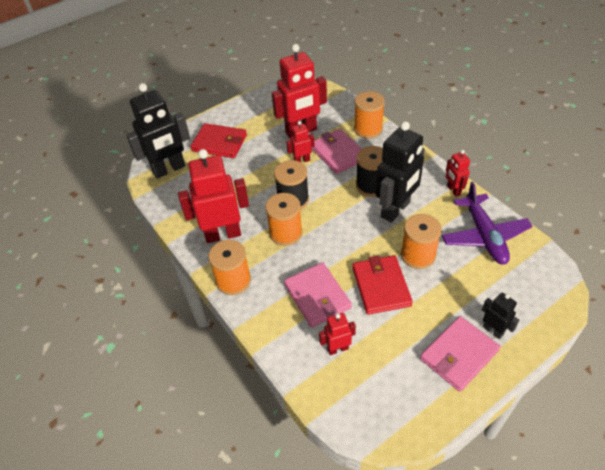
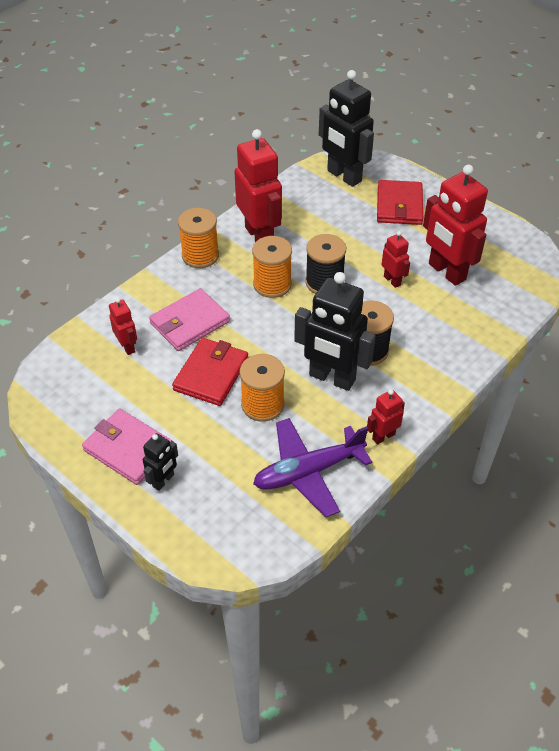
camera: 75 degrees right, 0 degrees up
pink wallet [311,129,362,174] -> none
red wallet [353,255,413,315] -> red wallet turned 45 degrees counterclockwise [172,338,248,406]
orange spool [354,91,385,139] -> none

